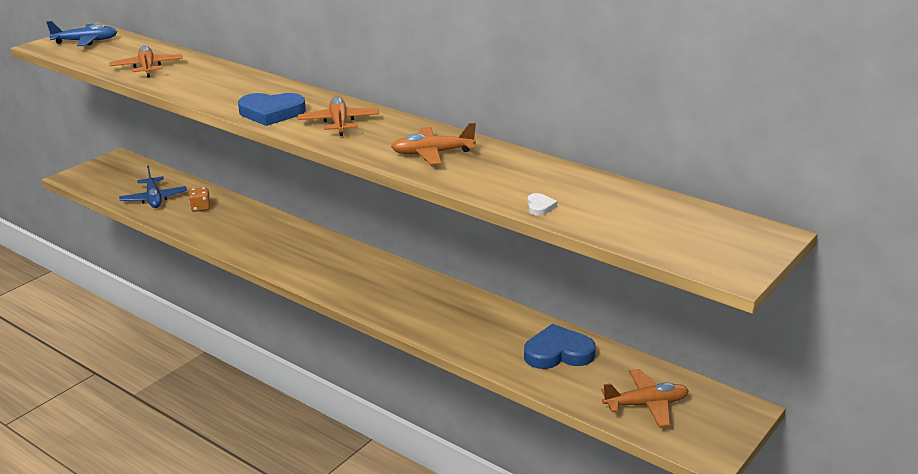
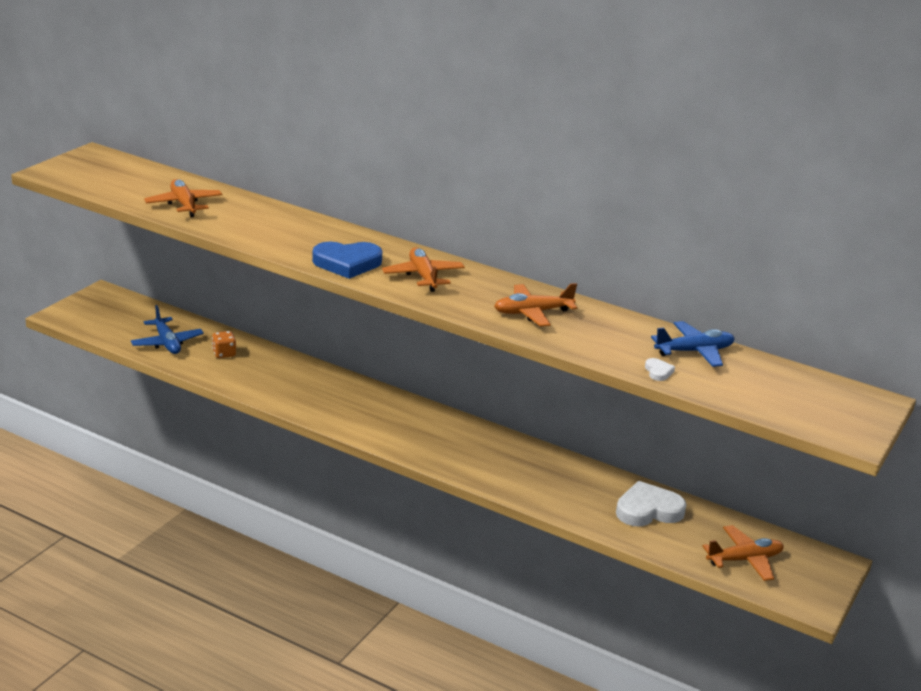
camera: 10 degrees left, 0 degrees up
blue plane [47,21,117,46] -> blue plane moved to [651,321,735,367]
blue heart [524,324,596,369] -> white heart [616,481,687,526]

